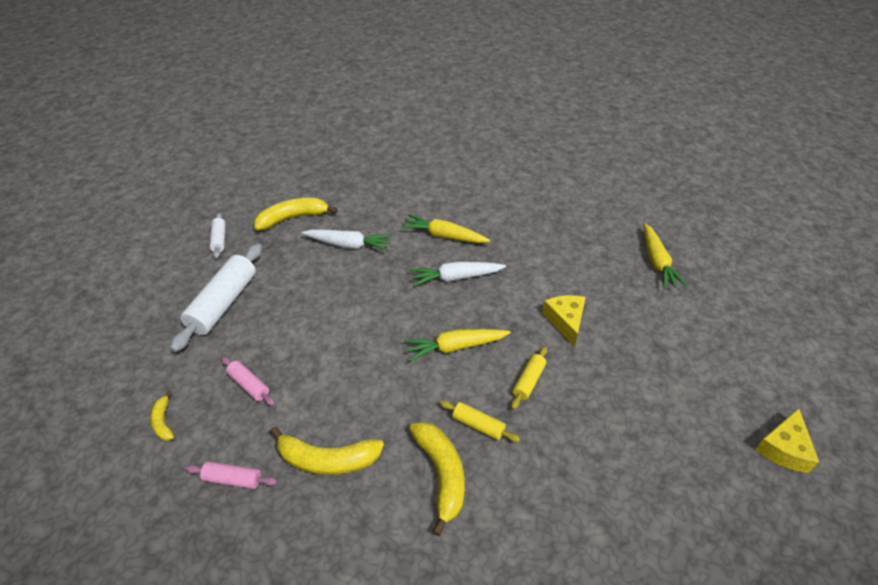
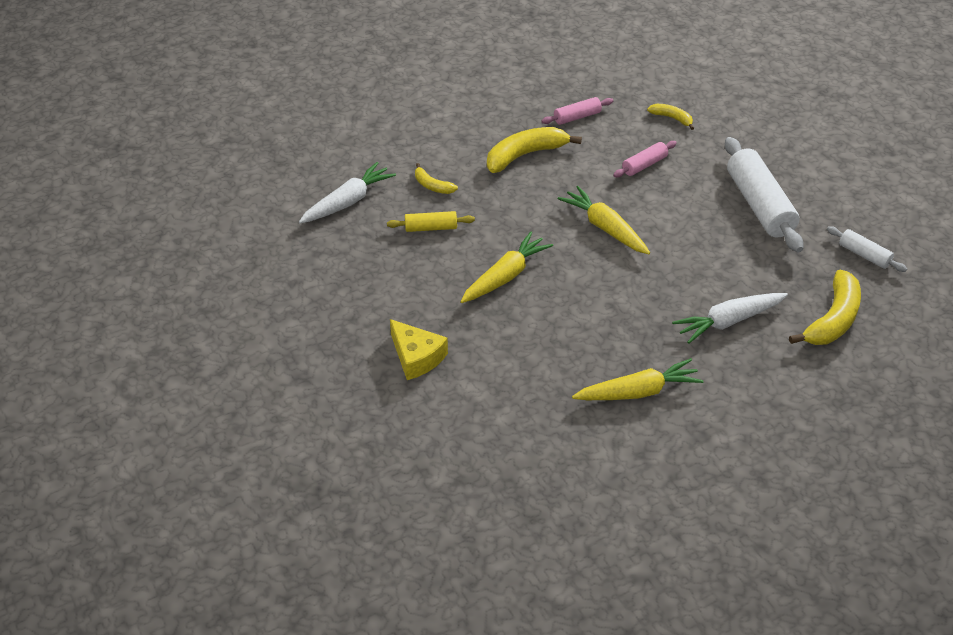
camera: 145 degrees right, 0 degrees up
pink rolling pin [221,357,275,406] -> pink rolling pin turned 45 degrees counterclockwise [613,141,677,177]
yellow banana [409,422,465,536] -> yellow banana [415,163,458,194], size x0.52
white carrot [410,261,506,286] -> white carrot moved to [299,162,396,224]
yellow rolling pin [511,346,547,410] -> none
yellow carrot [644,223,688,289] -> yellow carrot moved to [558,186,650,254]
yellow cheese [755,408,819,473] -> none

